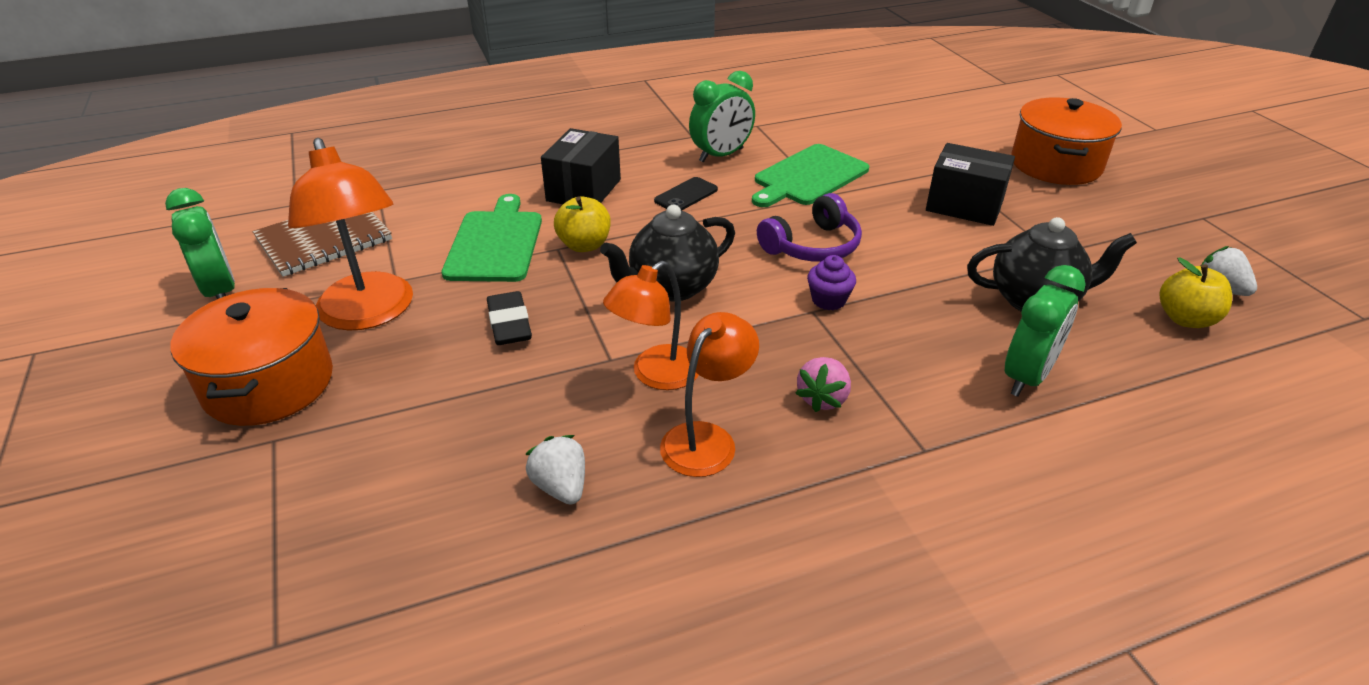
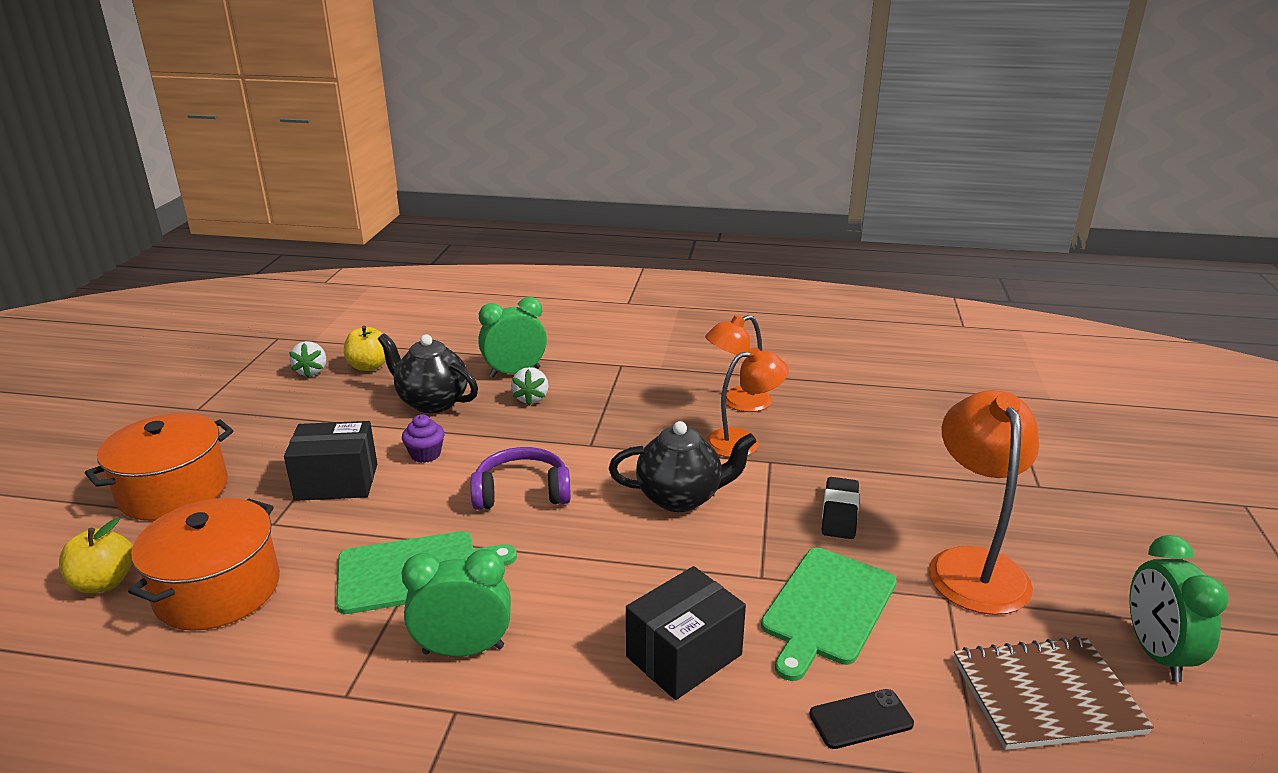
camera: 150 degrees left, 10 degrees down
orange pot [170,288,333,426] -> orange pot moved to [128,498,280,631]
white strawberry [526,435,585,505] -> white strawberry moved to [511,367,549,406]
yellow apple [554,196,610,252] -> yellow apple moved to [59,518,133,593]
black phone [654,177,718,211] -> black phone moved to [809,689,914,749]
pink strawberry [795,357,851,412] -> none
purple cupcake [807,255,856,310] -> purple cupcake moved to [402,414,445,463]
black box [926,143,1015,226] -> black box turned 60 degrees counterclockwise [284,421,377,501]

